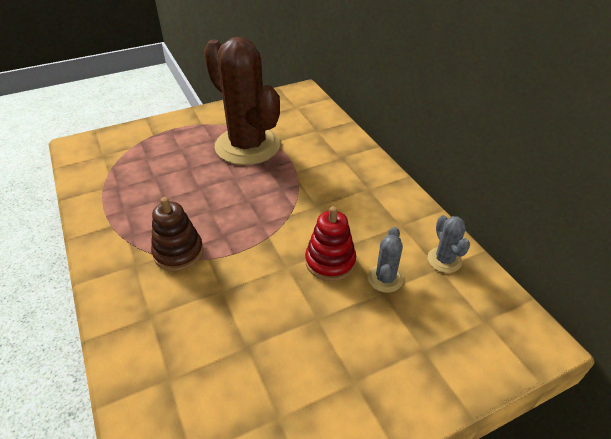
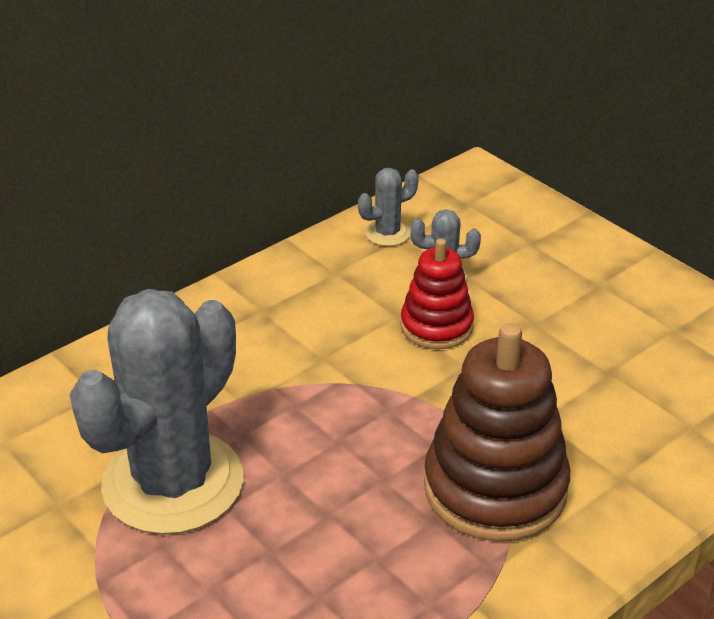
camera: 105 degrees left, 5 degrees down
brown stacking toy [151,197,203,271] -> brown stacking toy [424,323,570,542], size x1.71
brown cactus [204,37,280,165] -> grey cactus [70,289,243,535]

